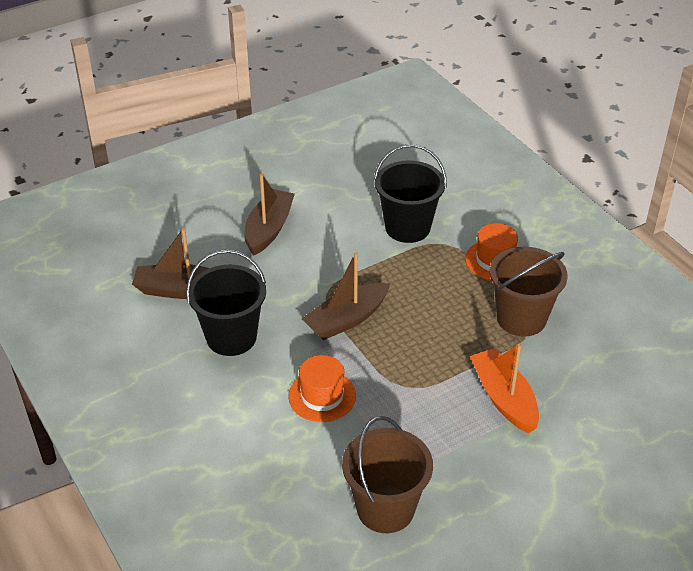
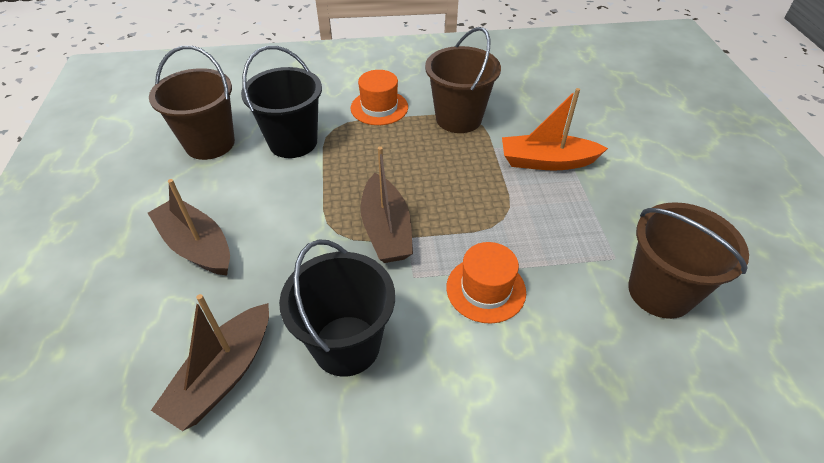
camera: 65 degrees left, 5 degrees up
none -> brown bucket [149,46,235,160]

